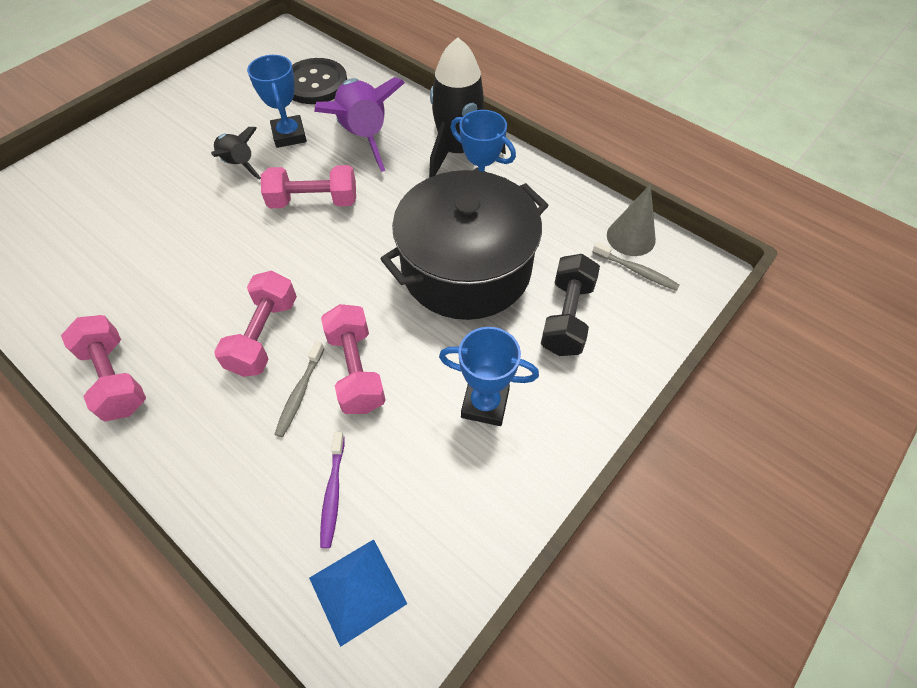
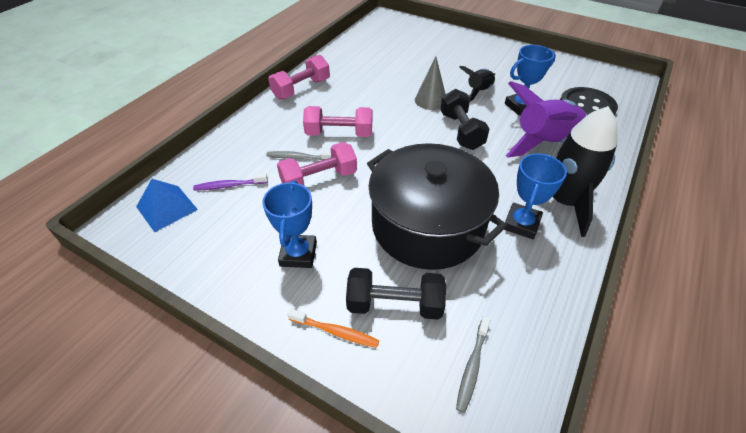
camera: 80 degrees right, 10 degrees down
pink dumbbell [261,165,356,208] -> black dumbbell [440,89,490,150]
grey cone [607,184,656,256] -> grey cone moved to [415,57,446,110]
none -> orange toothbrush [288,309,379,348]

